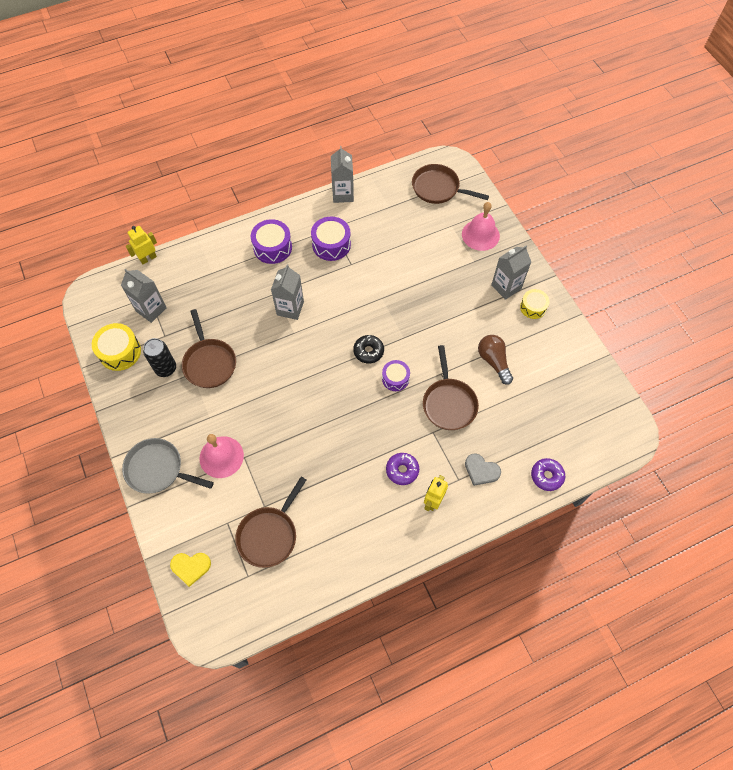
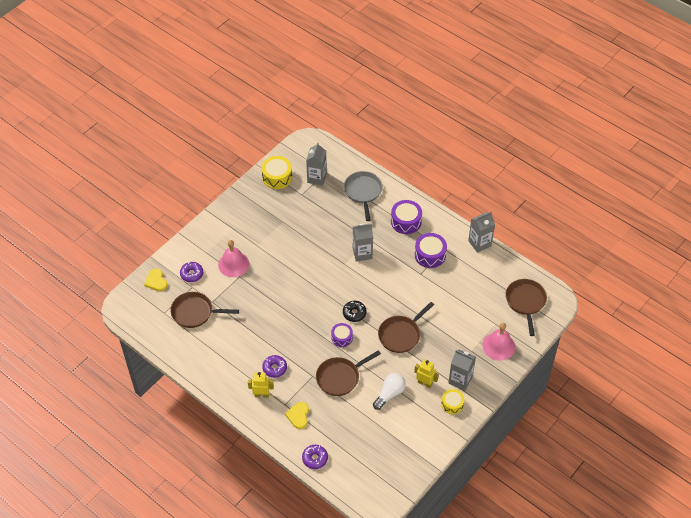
camera: 65 degrees right, 10 degrees down
grey pan [122,438,214,494] -> grey pan moved to [344,171,382,221]
yellow robot [126,226,157,264] -> yellow robot moved to [414,359,439,388]
black can [143,338,176,377] -> none
brown pan [182,309,236,388] -> brown pan moved to [378,302,434,353]
grey heart [465,453,501,486] -> yellow heart [285,402,309,429]
brown light bulb [478,335,513,385] -> white light bulb [373,373,406,410]
none -> purple donut [180,262,203,282]

